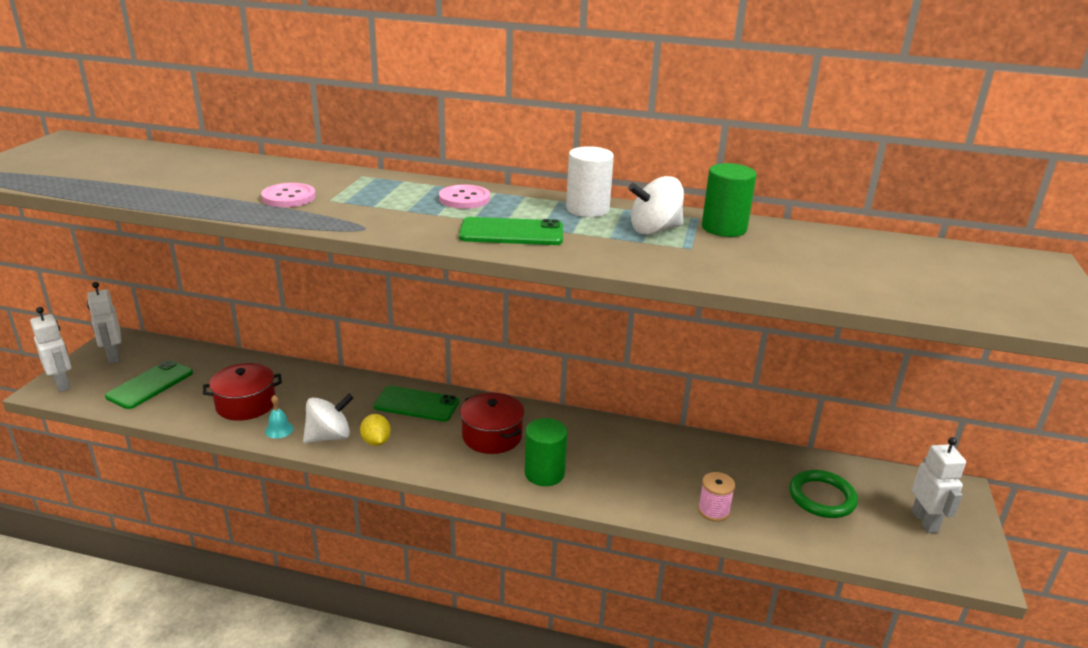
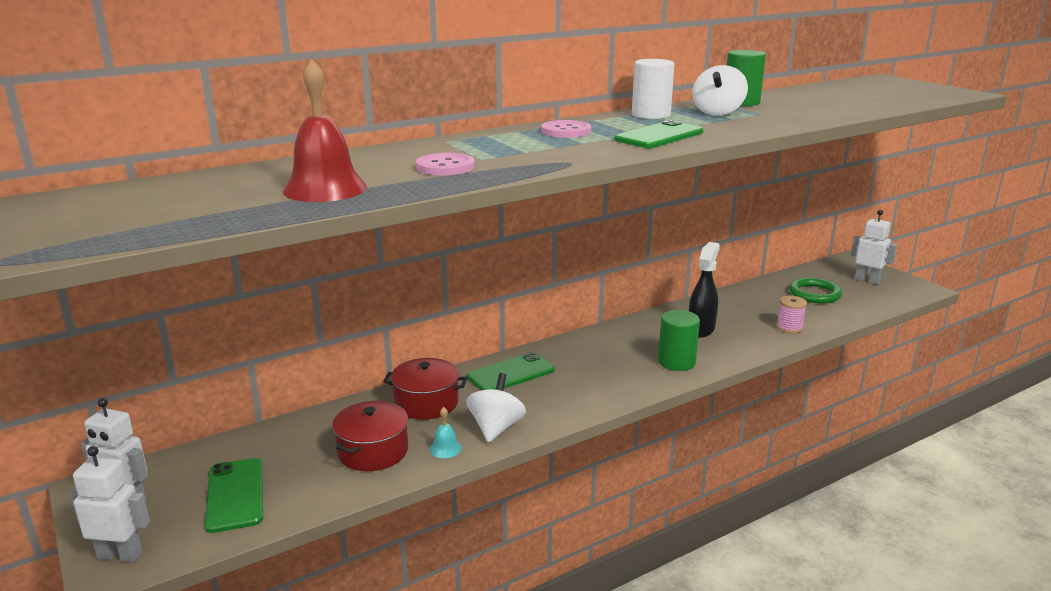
camera: 45 degrees left, 5 degrees down
yellow lemon [360,414,391,446] -> none
red pot [460,393,524,454] -> red pot moved to [383,358,467,420]
none -> red bell [283,59,367,202]
none -> black spray bottle [689,242,720,337]

